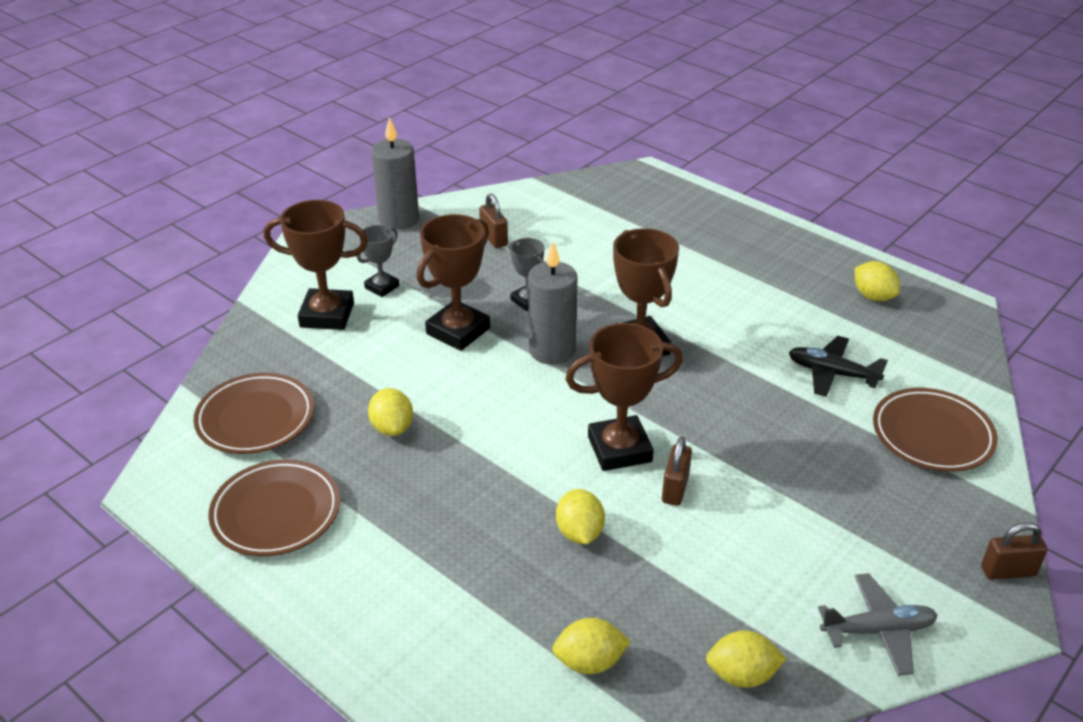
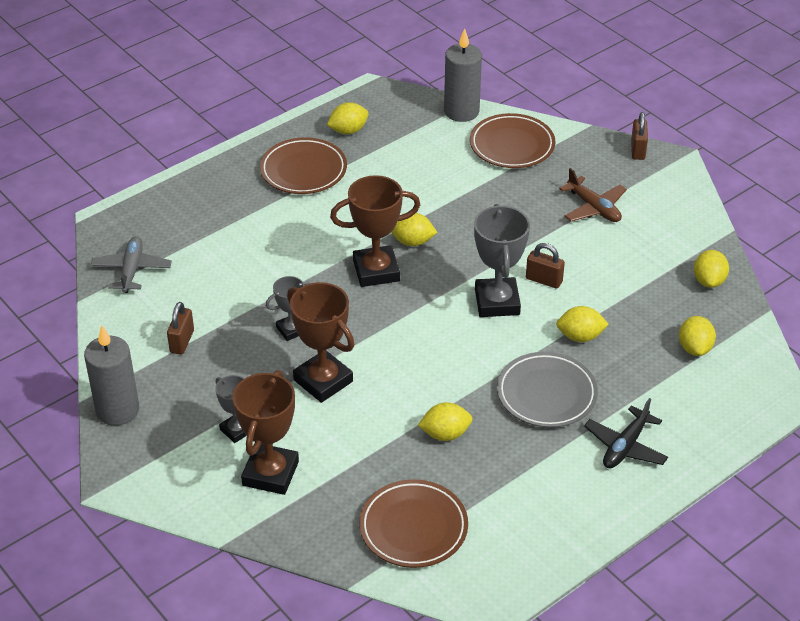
camera: 80 degrees left, 5 degrees up
brown plate [208,459,340,556] -> brown plate moved to [260,137,347,194]
brown padlock [479,194,508,248] -> brown padlock turned 60 degrees counterclockwise [167,302,194,355]
grey candle [528,242,578,364] -> grey candle moved to [444,28,482,122]
brown trophy [565,323,683,471] -> grey trophy [474,204,530,317]
black plane [789,336,888,397] -> black plane moved to [584,398,668,468]
grey plane [818,573,937,676] -> grey plane moved to [91,236,172,293]
none -> yellow lemon [392,213,438,246]
none -> grey plate [497,352,598,428]
none -> brown plane [559,168,627,222]

